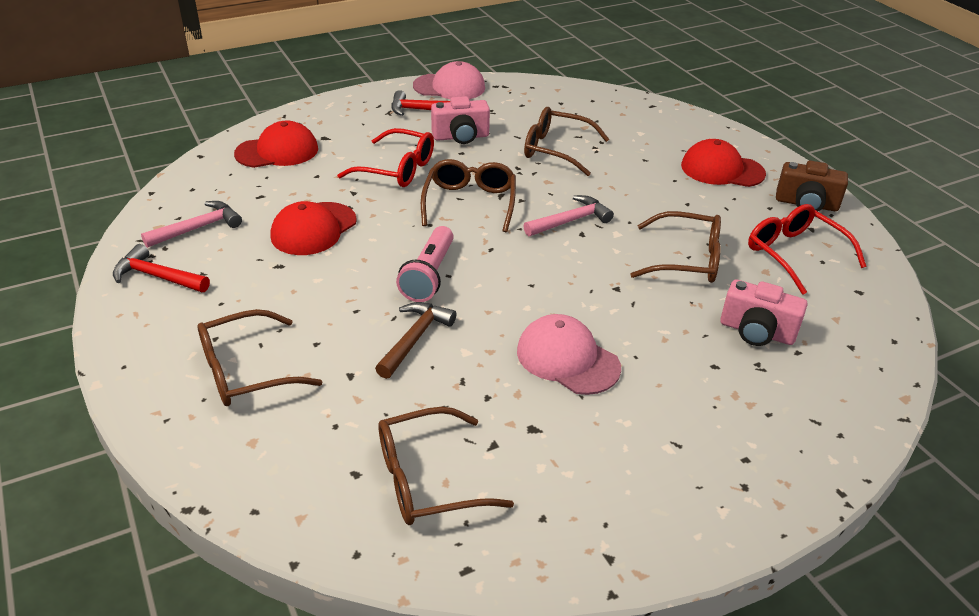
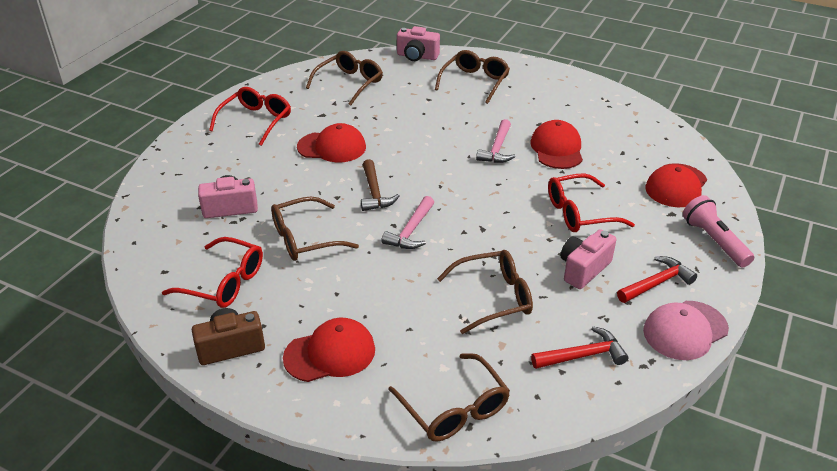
camera: 145 degrees right, 0 degrees up
red hammer [113,244,210,292] -> red hammer moved to [531,326,628,369]
pink hammer [141,201,242,248] -> pink hammer moved to [476,119,515,163]
brown hammer [375,302,456,379] -> brown hammer moved to [361,159,400,211]
pink flashlight [396,226,454,302] -> pink flashlight moved to [683,195,754,267]
brown glasses [421,159,516,232] -> brown glasses moved to [388,353,510,442]
pink cap [517,314,621,395] -> red cap [297,123,366,163]
none -> red glasses [209,87,291,146]
none -> pink camera [397,26,440,61]

